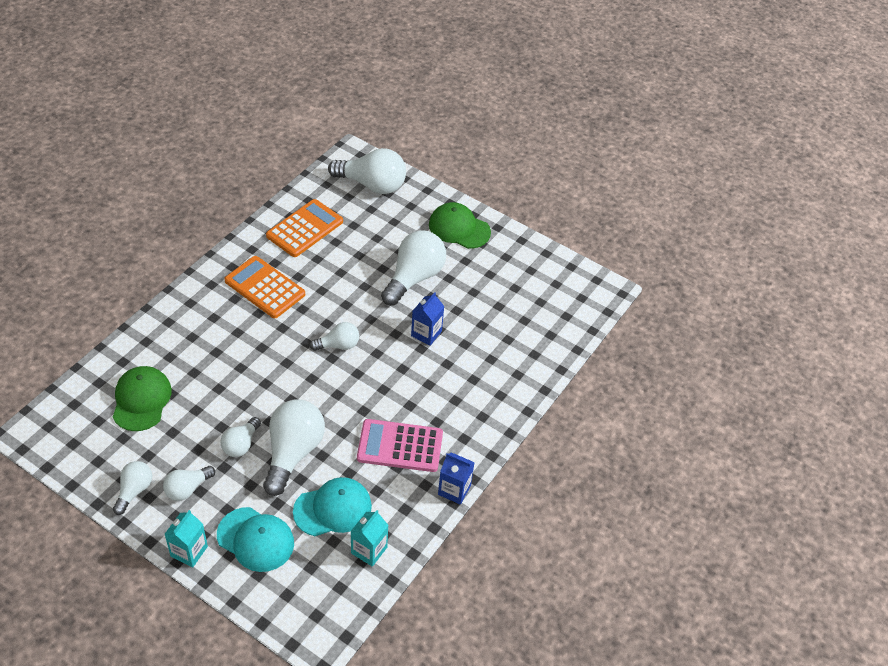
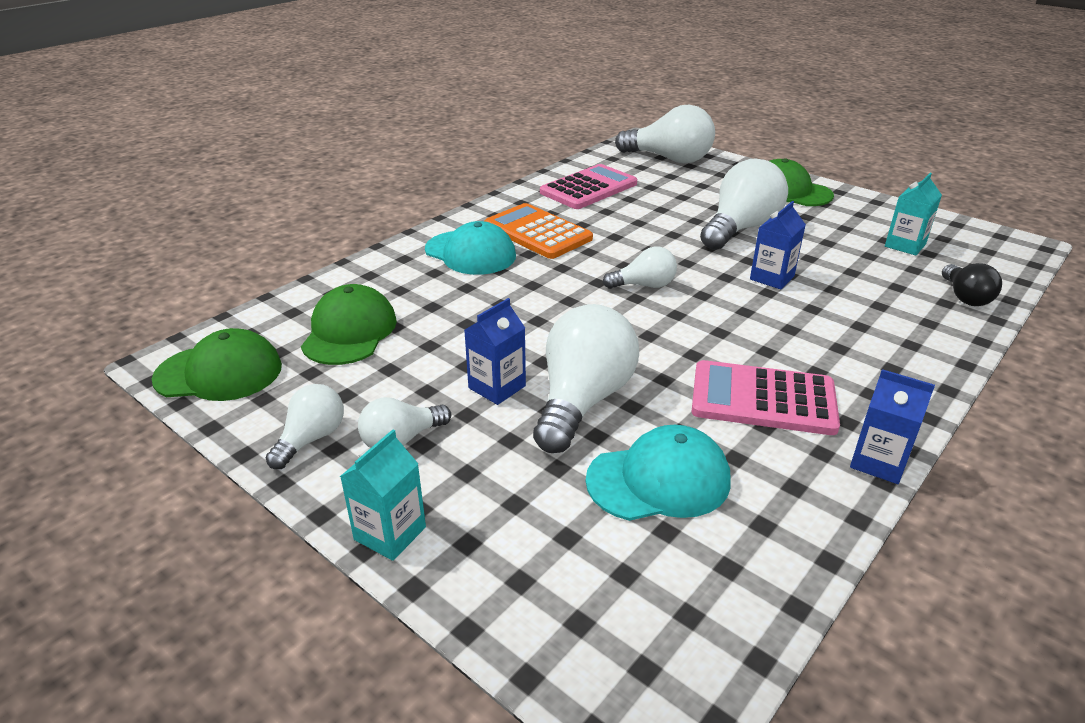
camera: 10 degrees right, 15 degrees down
turquoise cap [217,507,294,572] -> turquoise cap moved to [425,221,516,275]
white light bulb [221,417,261,457] -> blue carton [464,298,526,405]
orange calculator [266,199,343,257] -> pink calculator [540,164,637,209]
turquoise carton [351,510,388,567] -> turquoise carton moved to [885,173,942,256]
none -> green cap [152,328,282,401]
none -> black light bulb [942,263,1002,306]

